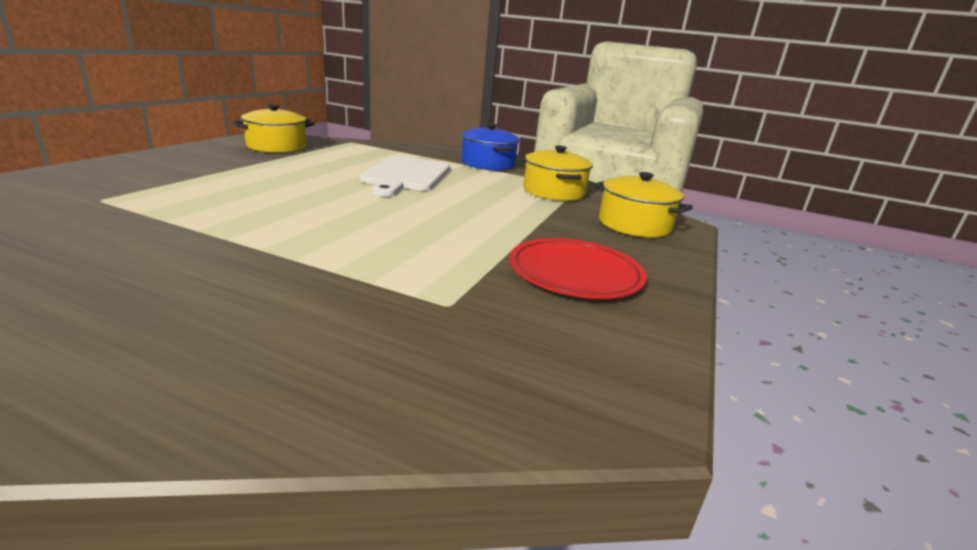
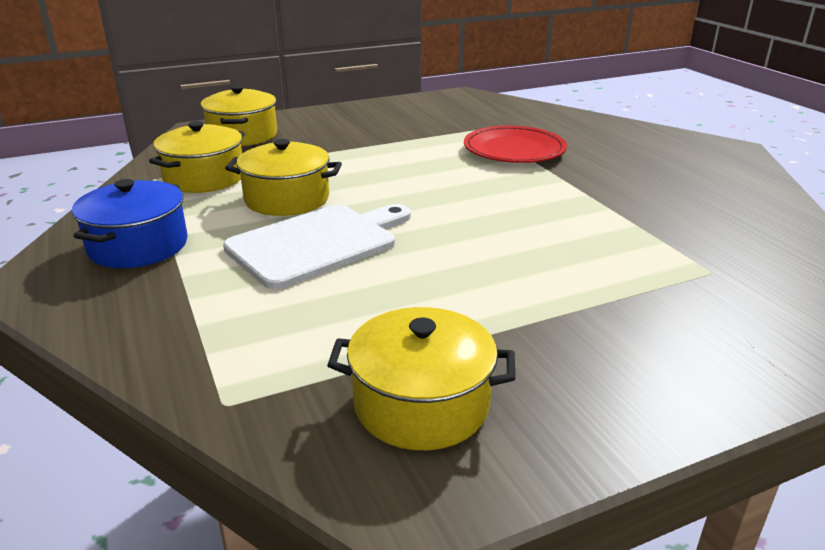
camera: 135 degrees left, 5 degrees up
red plate [509,238,647,299] -> red plate moved to [464,126,567,163]
none -> yellow pot [225,139,342,216]

